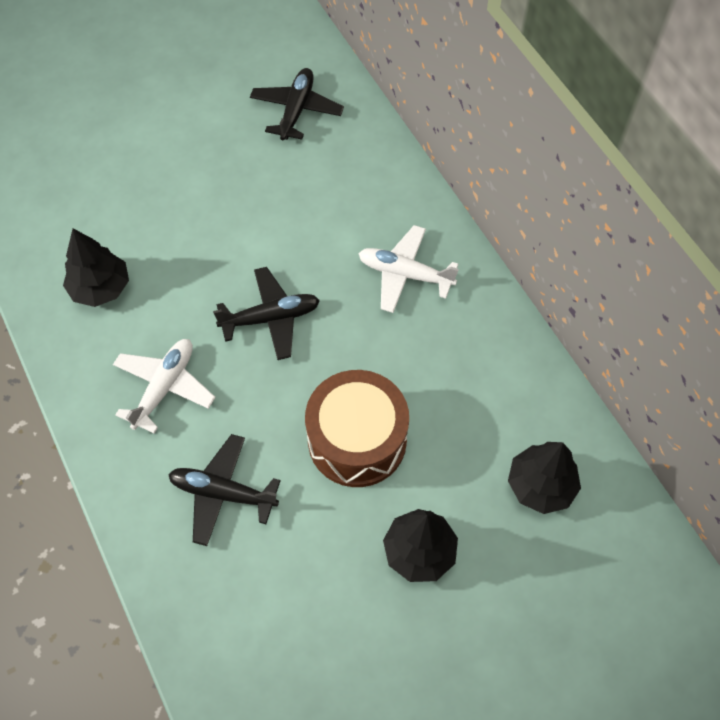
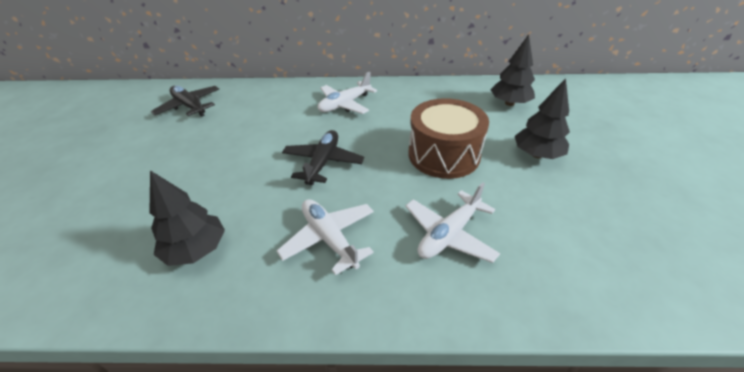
camera: 60 degrees left, 20 degrees down
black plane [168,434,281,546] -> white plane [405,182,500,263]

